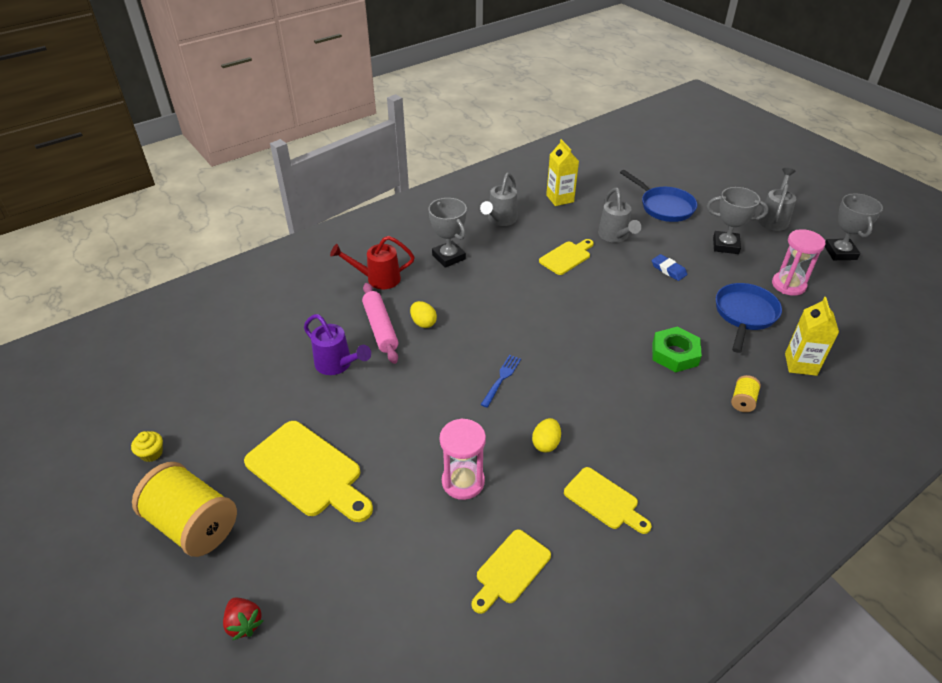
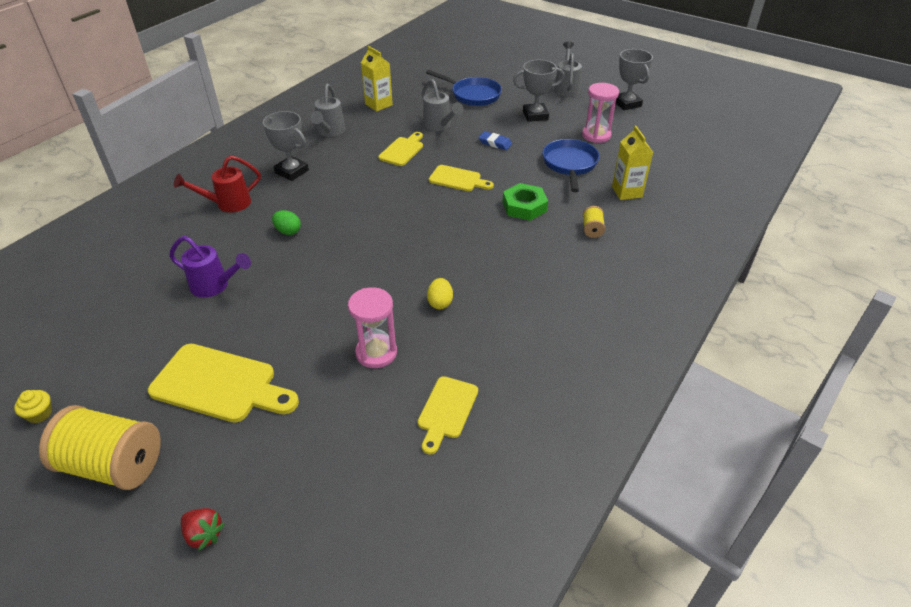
camera: 20 degrees left, 0 degrees up
pink rolling pin [362,283,398,364] -> none
yellow egg [410,301,437,328] -> green egg [272,210,301,235]
blue fork [480,355,521,408] -> none
yellow cutting board [564,467,652,534] -> yellow cutting board moved to [429,165,494,191]

